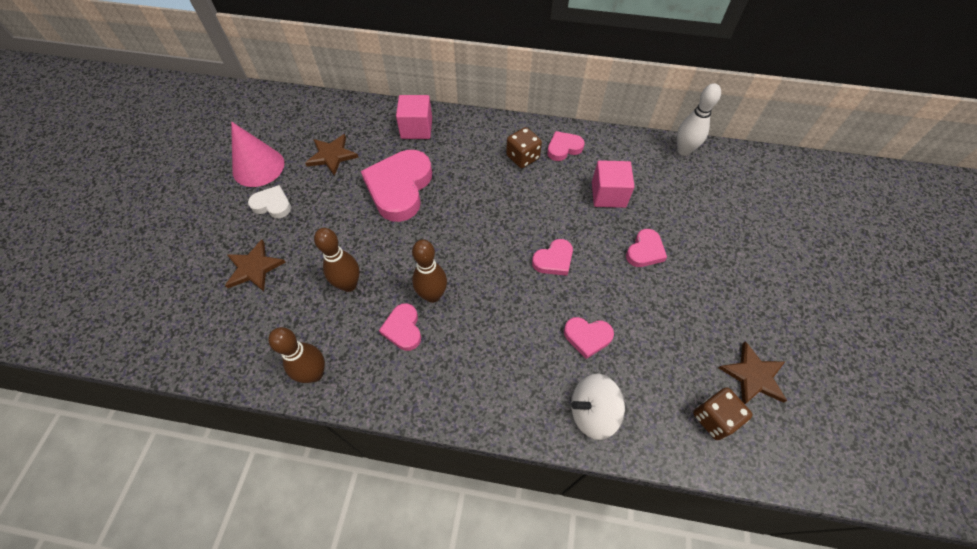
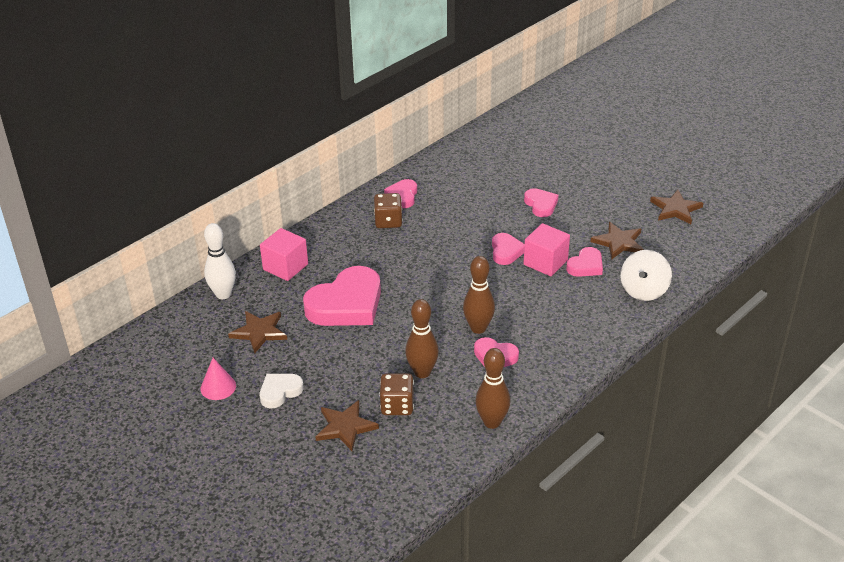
camera: 55 degrees left, 20 degrees down
pink cone [231,121,285,187] -> pink cone [201,358,236,400], size x0.59
pink heart [361,150,432,222] -> pink heart turned 90 degrees counterclockwise [303,266,381,326]
pink cube [592,160,635,208] -> pink cube moved to [523,223,570,276]
white bowling pin [677,83,721,156] -> white bowling pin moved to [204,223,236,299]
brown dice [693,387,753,440] -> brown dice moved to [379,373,414,415]
none -> brown star [590,222,644,259]

